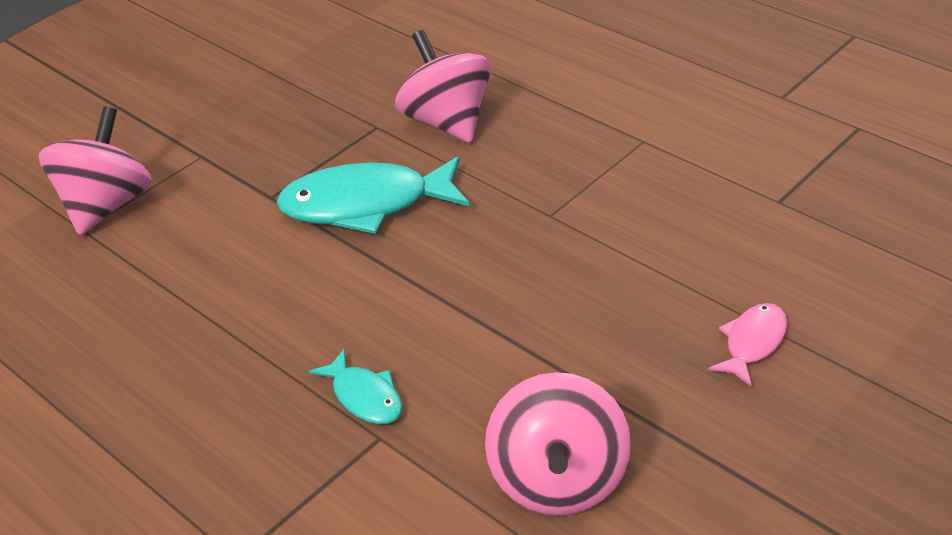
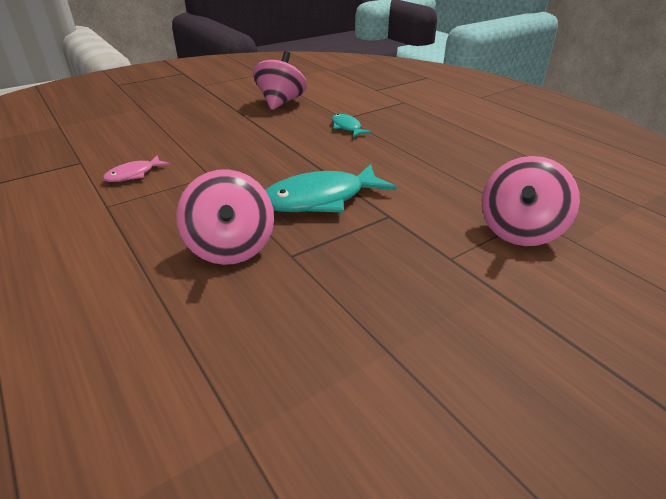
camera: 170 degrees left, 5 degrees down
turquoise fish [276,156,470,234] -> turquoise fish turned 150 degrees clockwise [266,164,397,213]
pink fish [708,303,788,387] -> pink fish moved to [103,155,170,182]

